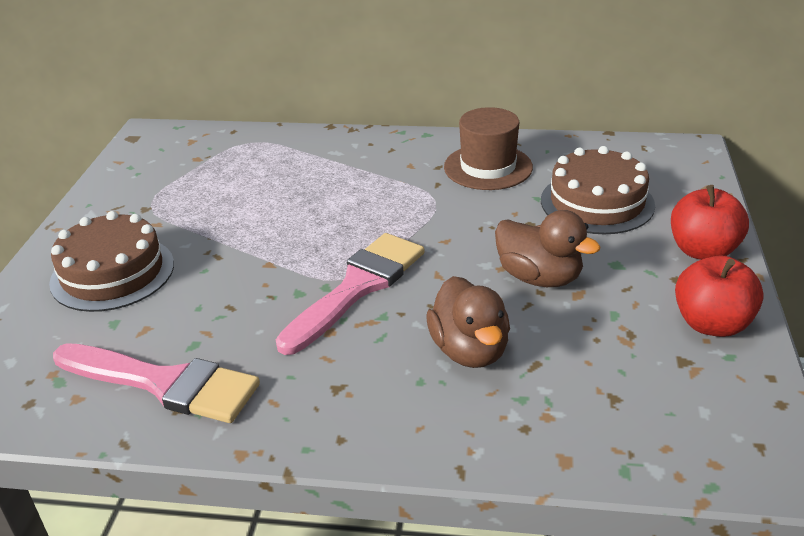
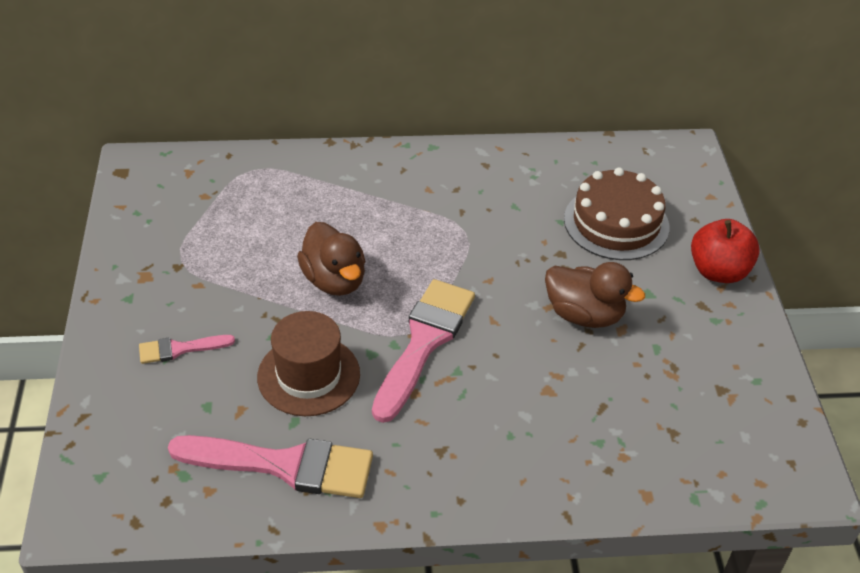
camera: 15 degrees left, 10 degrees up
brown cake [49,211,174,312] -> pink brush [139,335,235,364]
brown duck [426,276,510,368] -> brown duck moved to [297,222,365,296]
brown hat [444,107,533,190] -> brown hat moved to [257,311,360,416]
red apple [675,255,764,337] -> none

